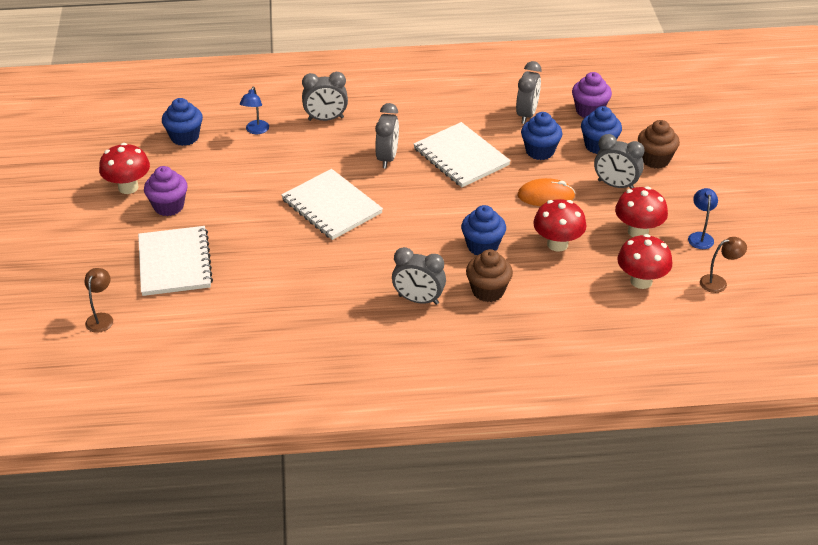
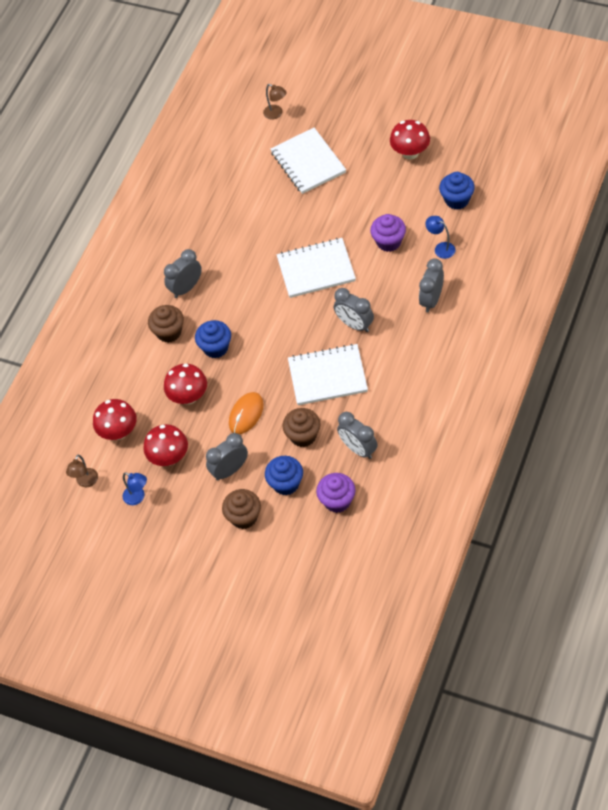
camera: 125 degrees right, 15 degrees up
white notebook [138,226,213,296] -> white notebook turned 45 degrees clockwise [271,128,346,194]
purple cupcake [144,166,188,216] -> purple cupcake moved to [370,214,406,252]
blue cupcake [521,112,562,160] -> brown cupcake [282,408,321,447]

